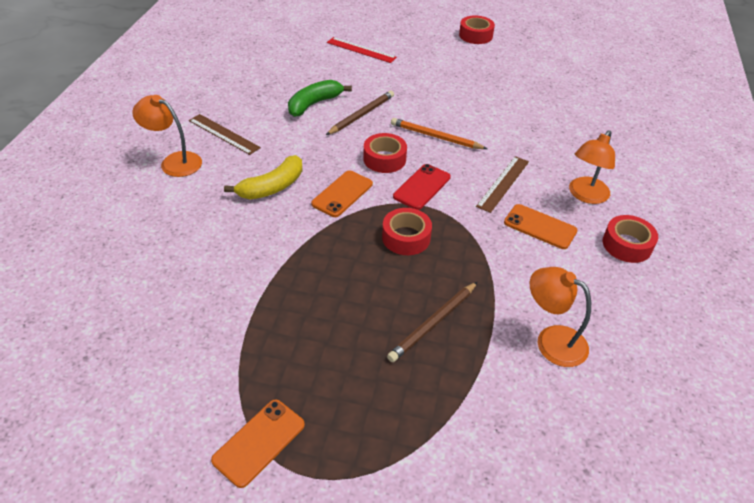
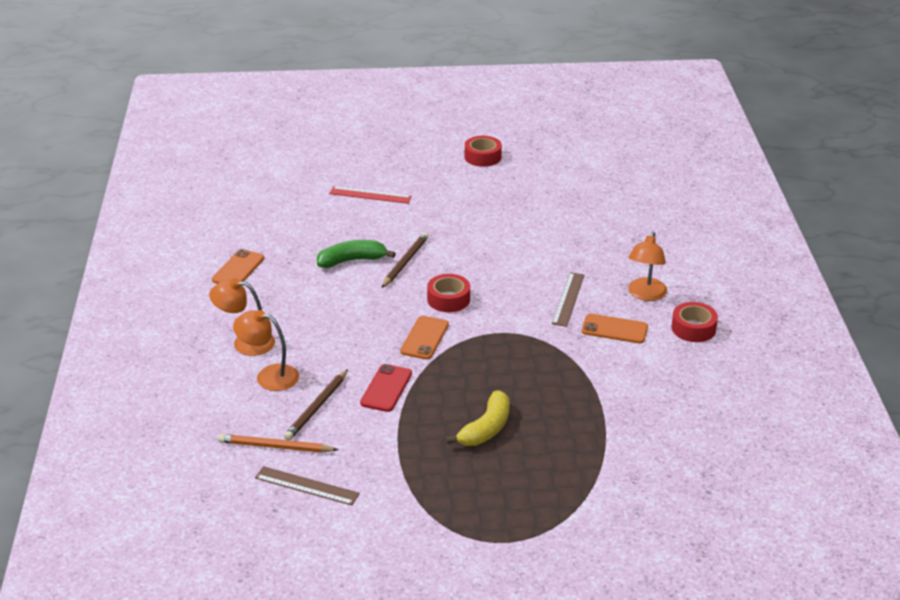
camera: 15 degrees left, 10 degrees down
brown ruler [189,114,261,155] -> brown ruler moved to [255,466,360,505]
orange phone [211,400,305,488] -> orange phone moved to [212,249,264,284]
yellow banana [224,155,303,199] -> yellow banana moved to [446,391,509,446]
green banana [288,80,352,117] -> green banana turned 45 degrees clockwise [317,240,396,268]
red tape [382,208,432,255] -> none
brown pencil [387,282,477,362] -> brown pencil moved to [284,369,348,440]
orange pencil [391,118,487,149] -> orange pencil moved to [218,434,338,452]
red phone [393,164,451,210] -> red phone moved to [360,364,412,412]
orange lamp [530,267,591,367] -> orange lamp moved to [233,310,299,391]

